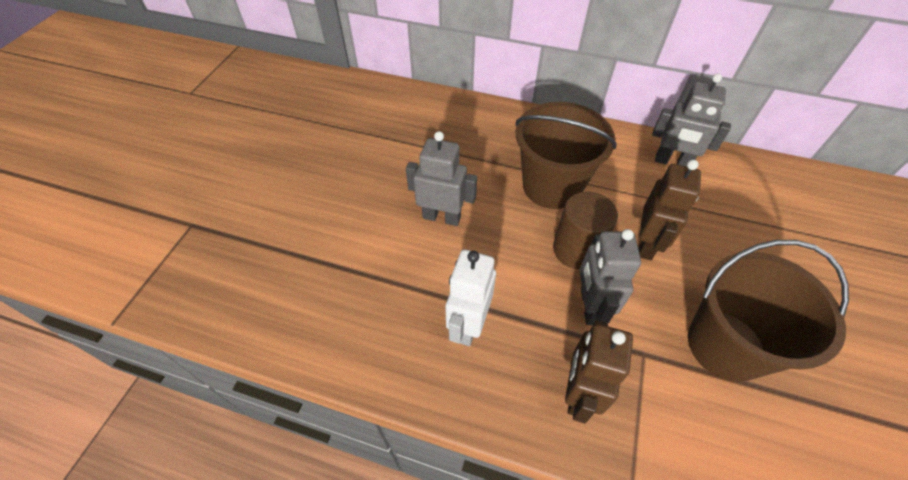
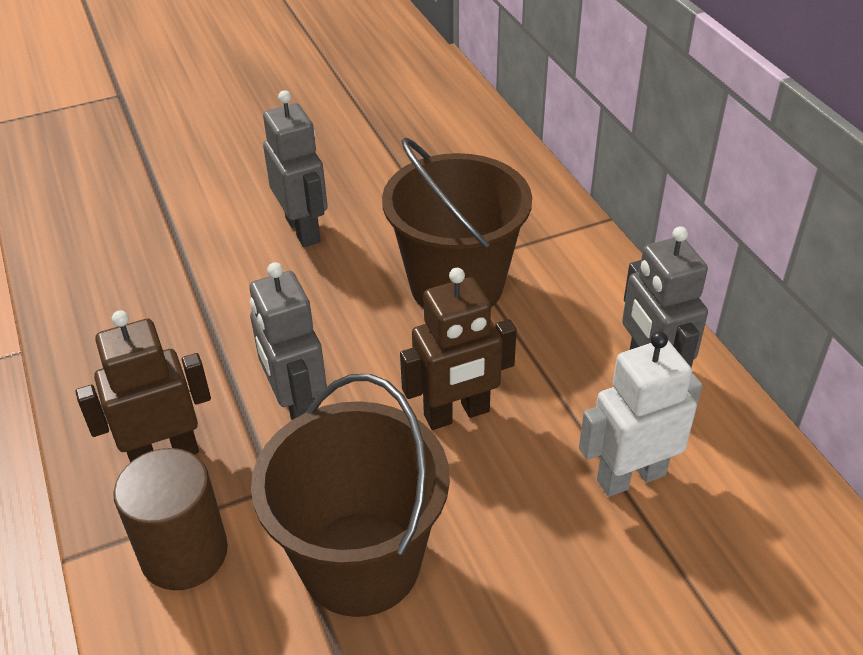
camera: 50 degrees right, 10 degrees down
white robot [445,249,496,346] -> white robot moved to [579,331,703,497]
brown cylinder [553,192,618,269] -> brown cylinder moved to [113,448,228,590]
grey robot [579,229,641,325] -> grey robot turned 75 degrees counterclockwise [250,262,327,420]

